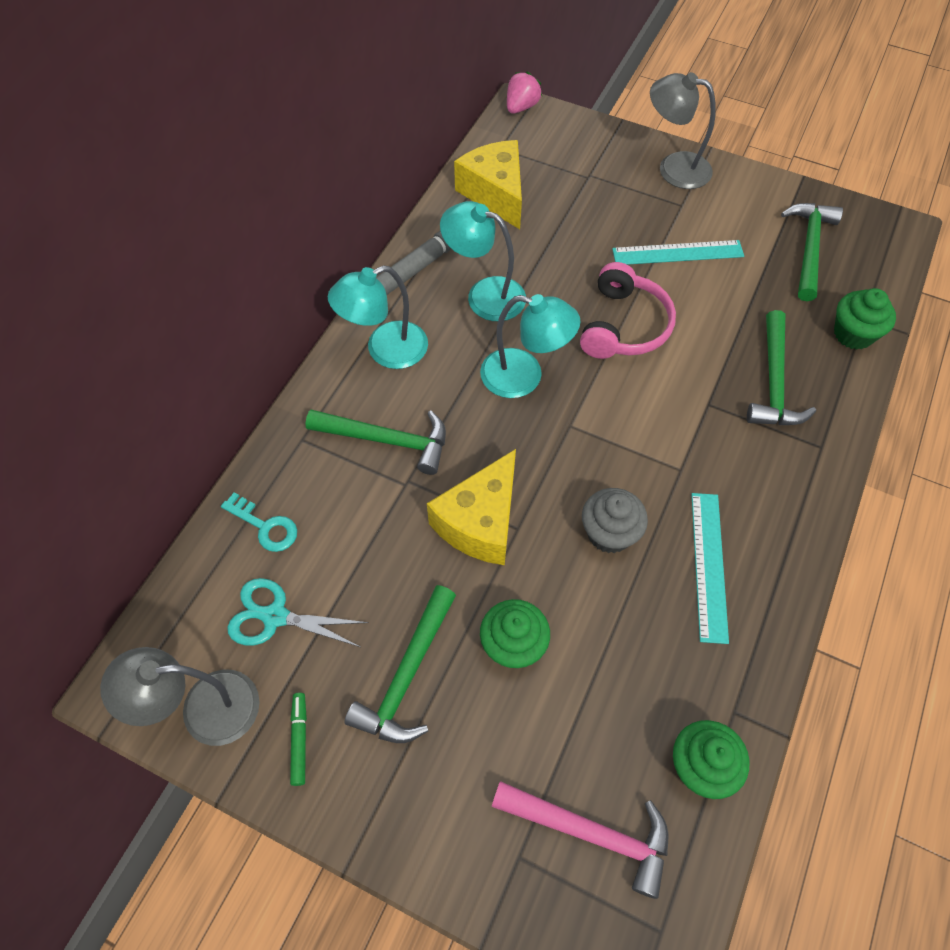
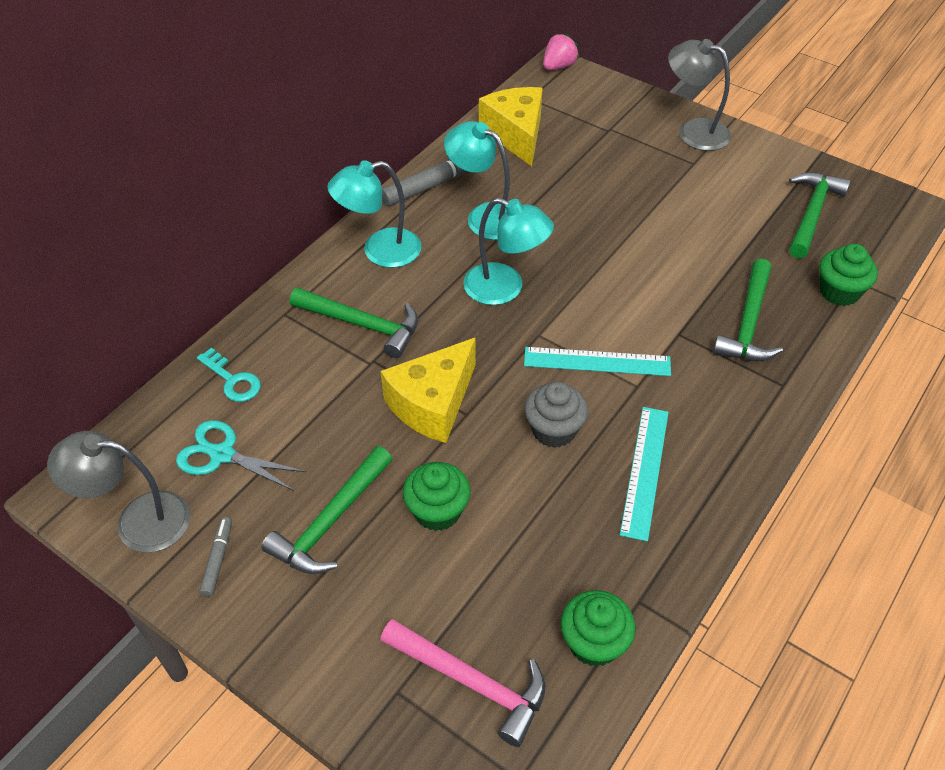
camera: 10 degrees right, 10 degrees down
green marker [290,693,307,786] -> grey marker [199,517,232,597]
pink headphones [580,262,676,359] -> none
turquoise ruler [612,240,744,265] -> turquoise ruler moved to [524,347,671,376]

